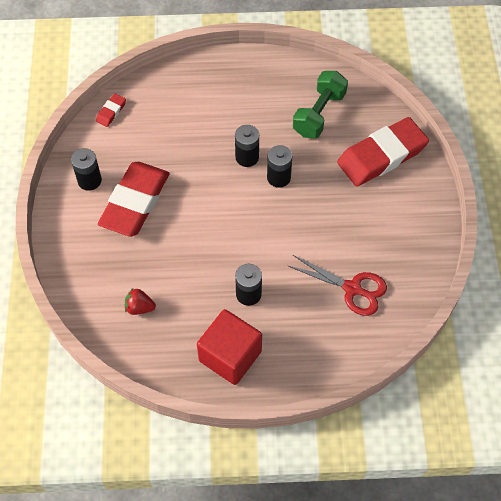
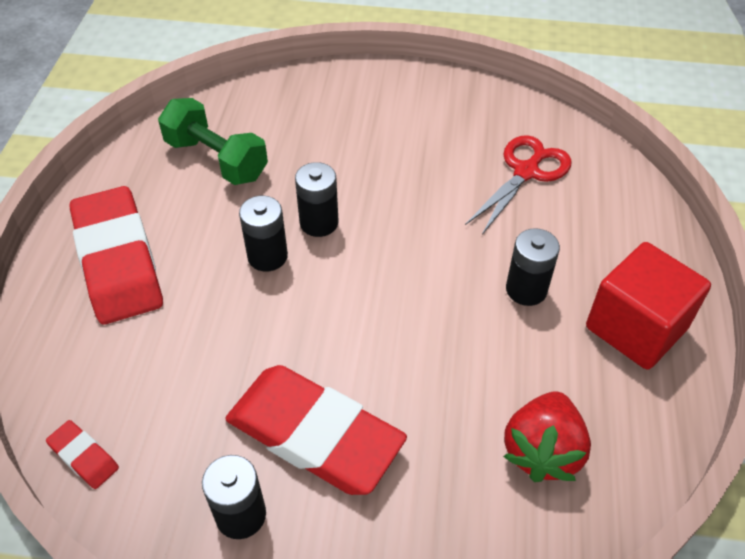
camera: 80 degrees left, 10 degrees down
red strawberry [125,287,156,315] -> red strawberry [503,391,591,482], size x1.67
red eraser [337,117,429,187] -> red eraser moved to [69,186,163,325]

